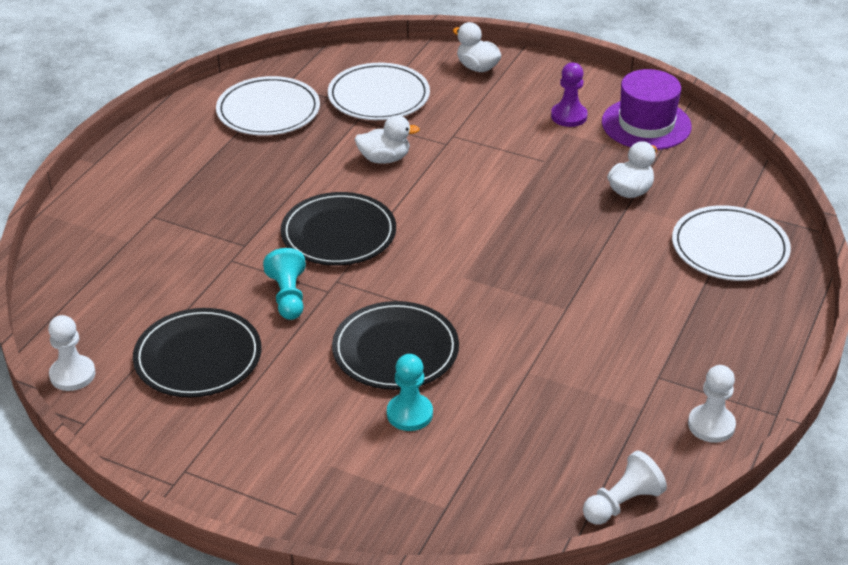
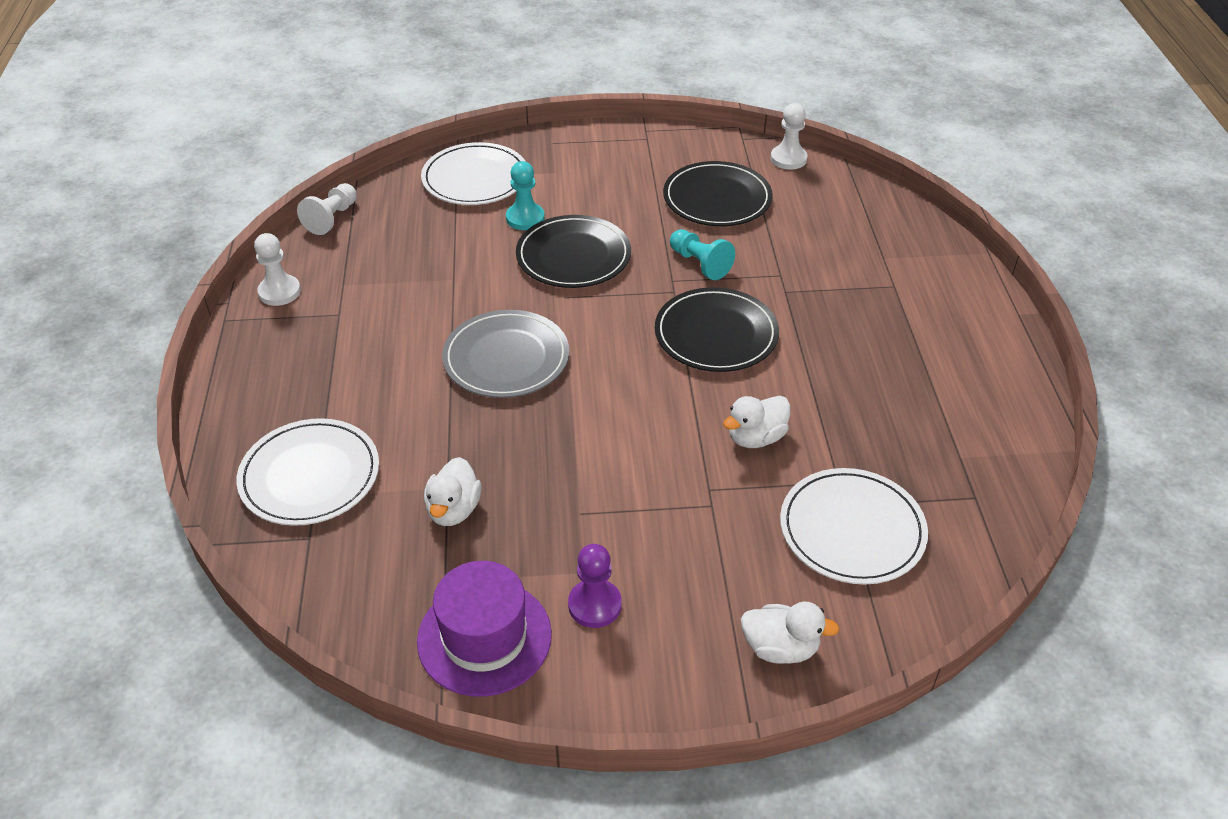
camera: 150 degrees right, 5 degrees up
white plate [216,76,320,136] -> white plate moved to [421,142,526,205]
none -> grey plate [442,310,569,398]

